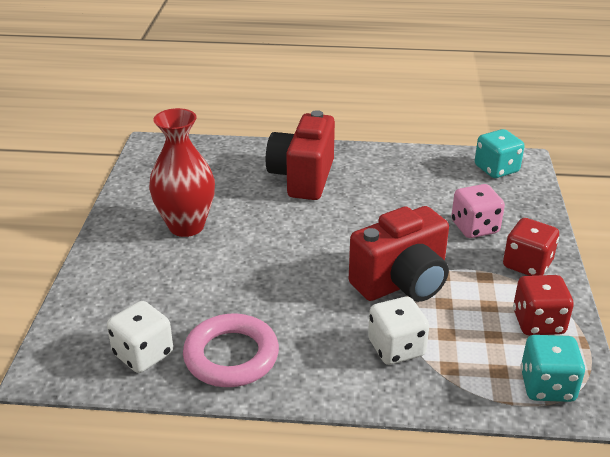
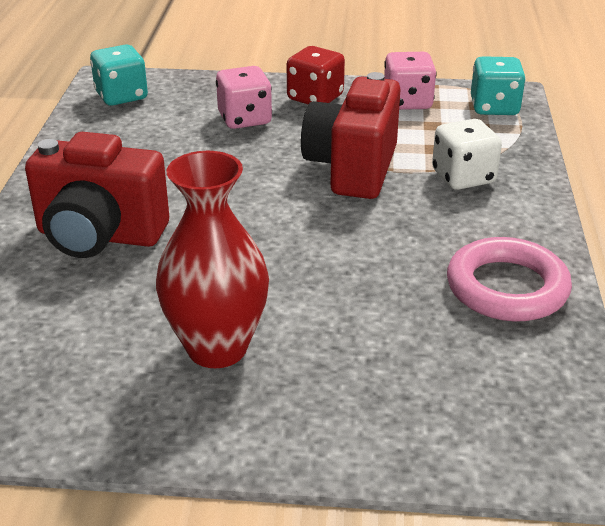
camera: 90 degrees left, 0 degrees up
white dice [107,301,173,373] -> none
red camera [349,206,449,302] -> red camera turned 135 degrees counterclockwise [301,72,401,199]
red dice [513,275,574,335] -> pink dice [384,52,437,110]

